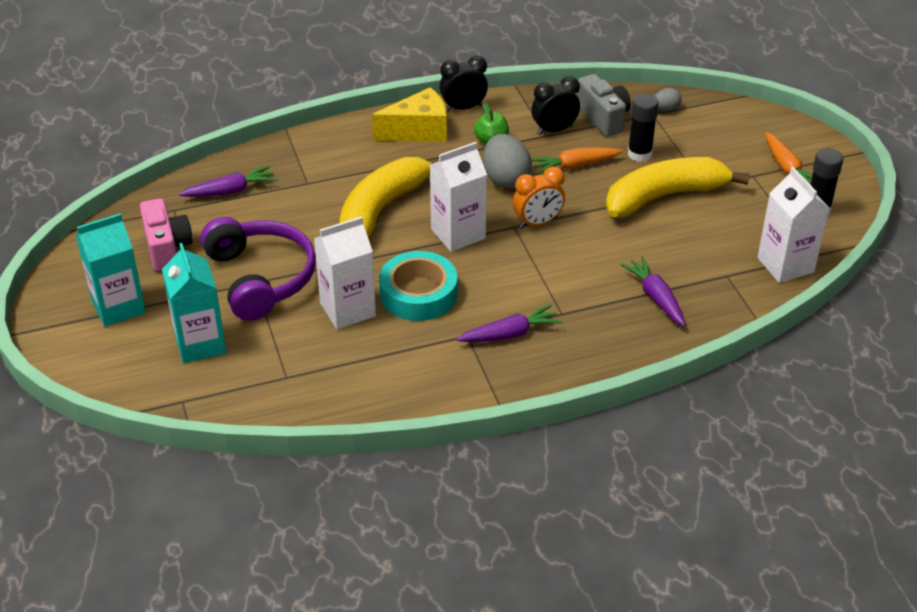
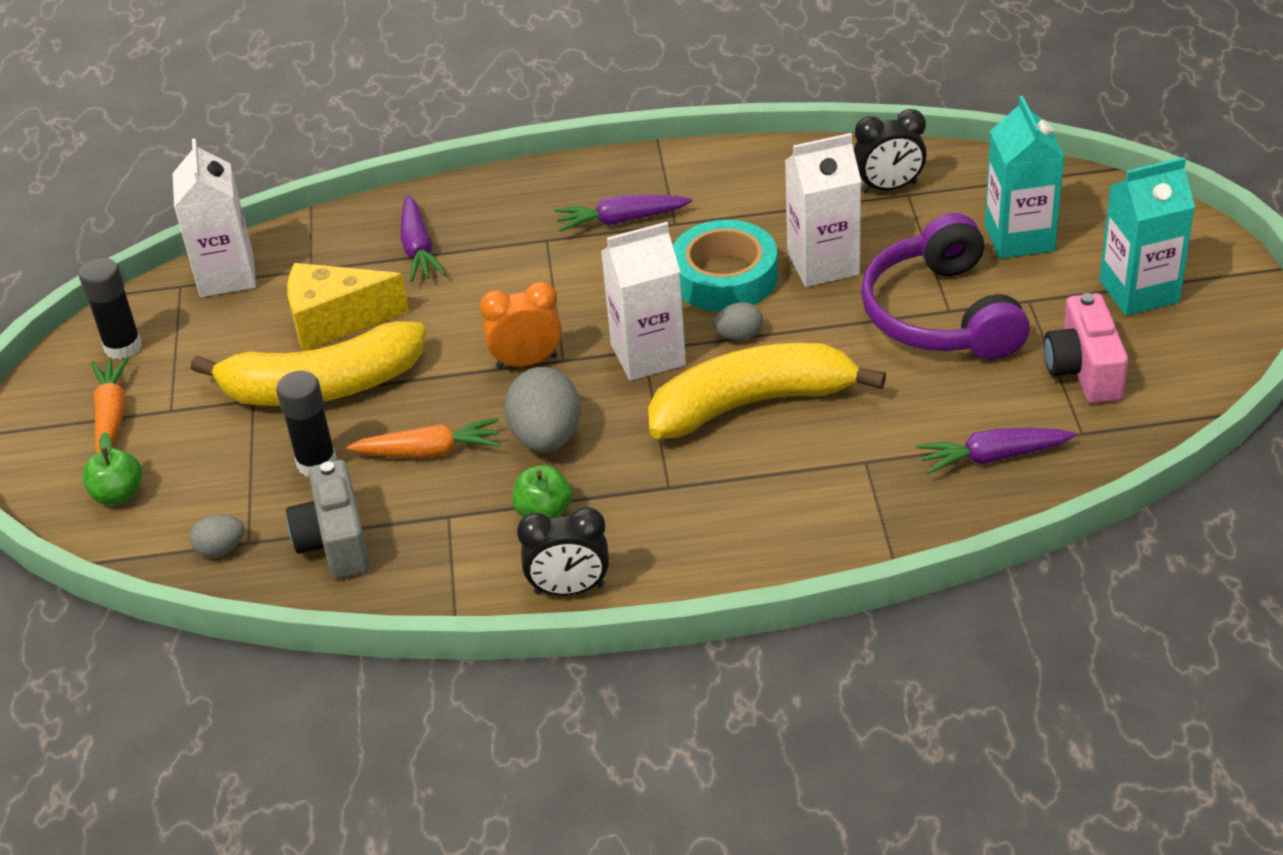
camera: 165 degrees left, 0 degrees up
yellow banana [339,157,439,239] -> yellow banana turned 150 degrees counterclockwise [648,342,886,439]
yellow cheese [372,87,447,142] -> yellow cheese moved to [287,263,409,351]
black clock [532,76,580,135] -> black clock moved to [854,109,927,193]
none -> green apple [82,432,142,505]
none -> grey egg [713,302,763,340]

